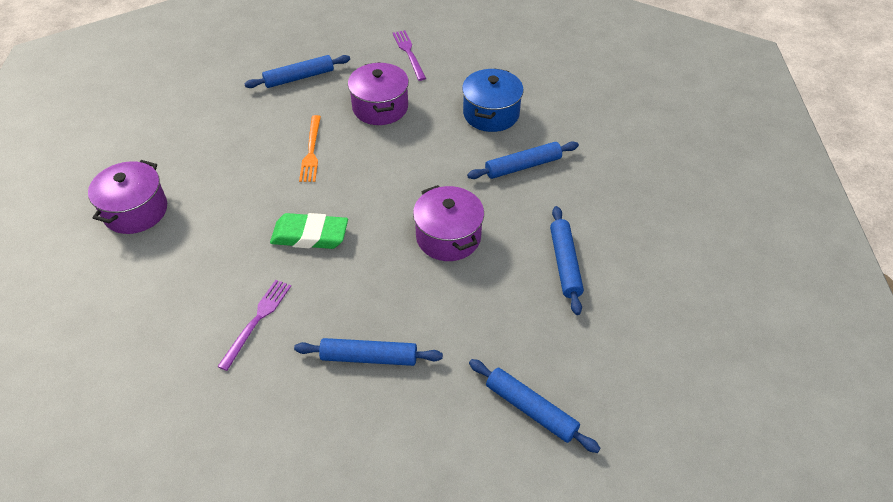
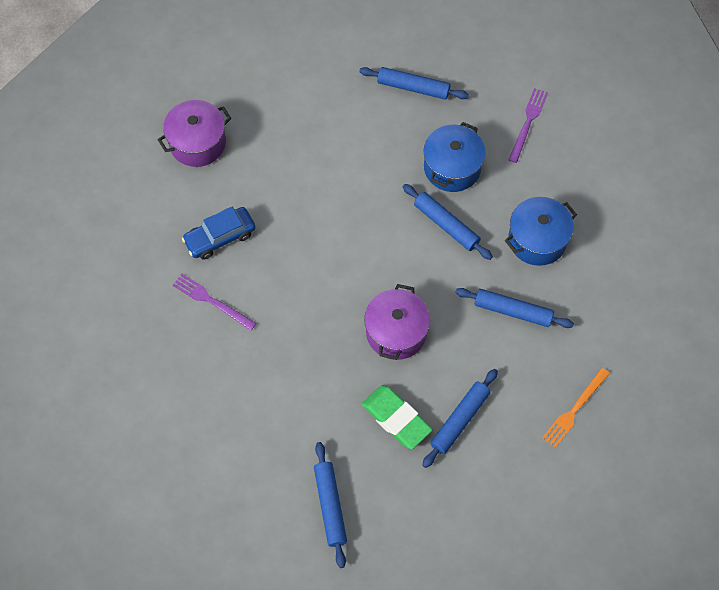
camera: 40 degrees right, 15 degrees up
purple fork [217,280,291,371] -> purple fork turned 120 degrees counterclockwise [173,274,256,330]
green eraser [270,213,348,249] -> green eraser moved to [361,385,433,449]
blue rolling pin [294,338,443,366] -> blue rolling pin moved to [403,184,493,260]
orange fork [299,115,321,182] -> orange fork moved to [542,368,610,448]
purple pot [348,62,409,125] -> blue pot [424,122,486,192]
none -> blue car [182,207,256,260]

